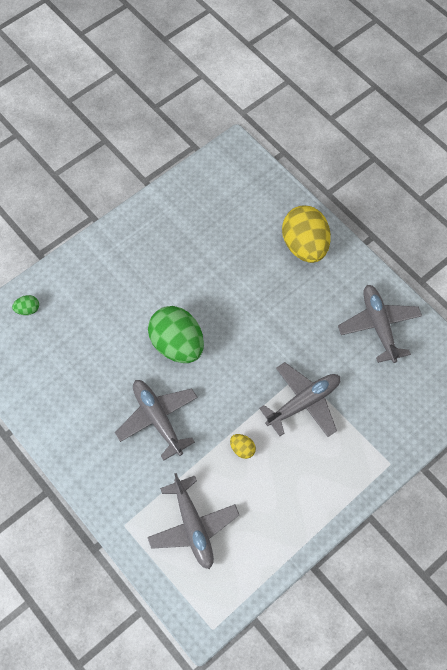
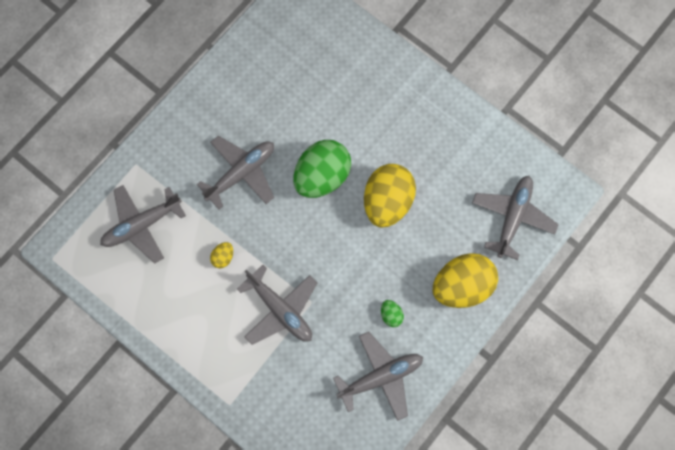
camera: 80 degrees right, 10 degrees up
green egg [12,295,39,315] -> green egg moved to [381,300,404,327]
none -> yellow egg [364,164,416,227]
none -> grey plane [472,176,559,260]

